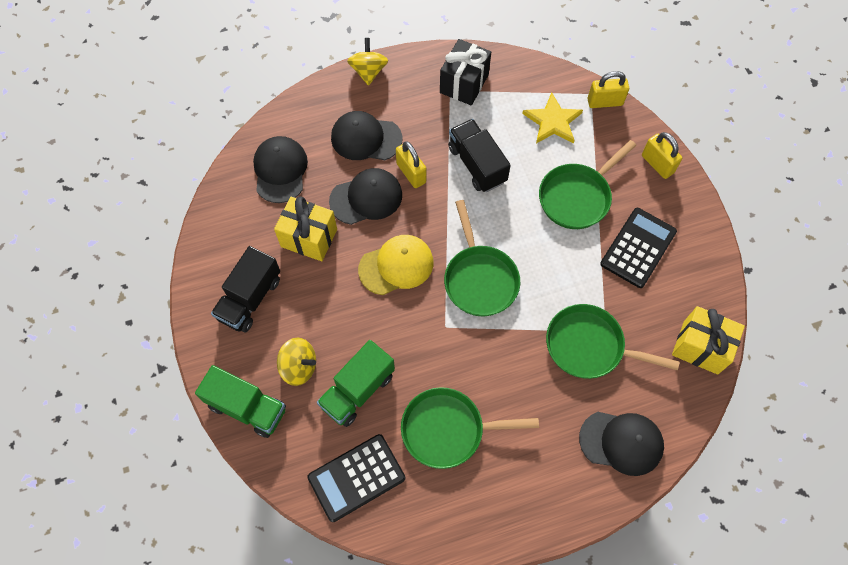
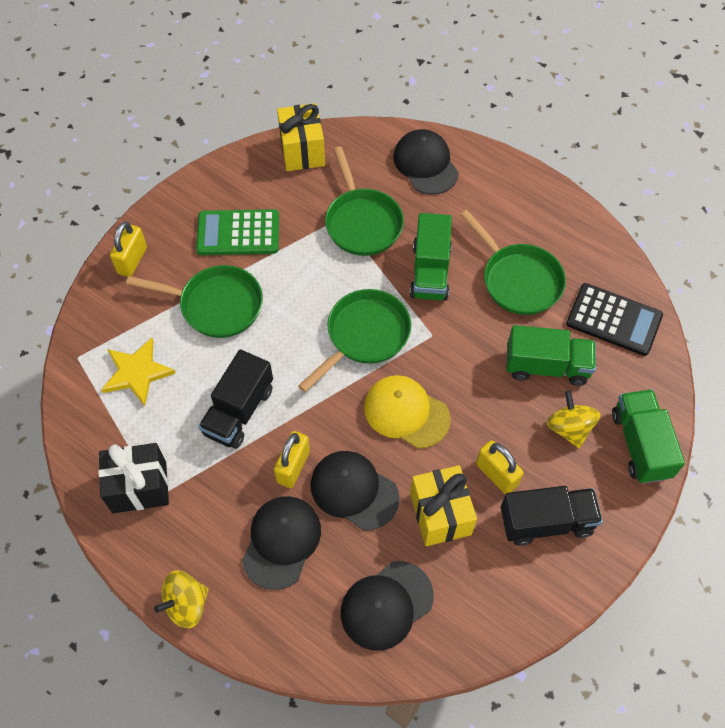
camera: 125 degrees left, 5 degrees down
black cap [331,111,402,160] -> black cap turned 135 degrees counterclockwise [242,496,321,590]
yellow padlock [588,71,629,108] -> yellow padlock moved to [476,440,524,494]
black calculator [600,208,677,288] -> green calculator [196,209,279,255]
none -> green truck [410,213,452,301]

